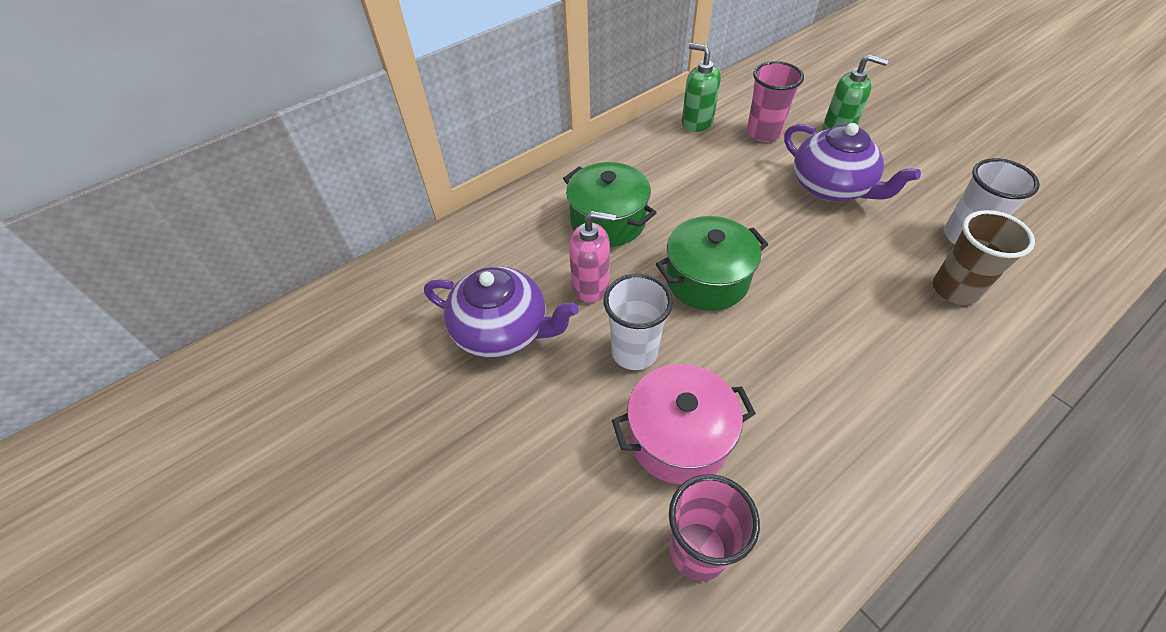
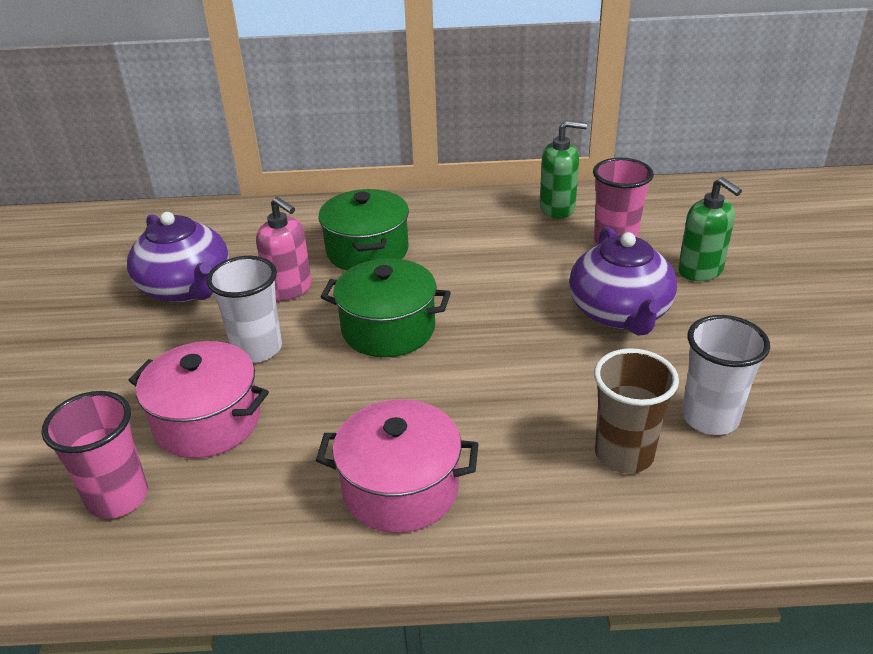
camera: 35 degrees right, 15 degrees down
green soap dispenser [682,43,721,132] -> green soap dispenser turned 105 degrees clockwise [540,120,587,219]
none -> pink pot [316,399,479,533]

